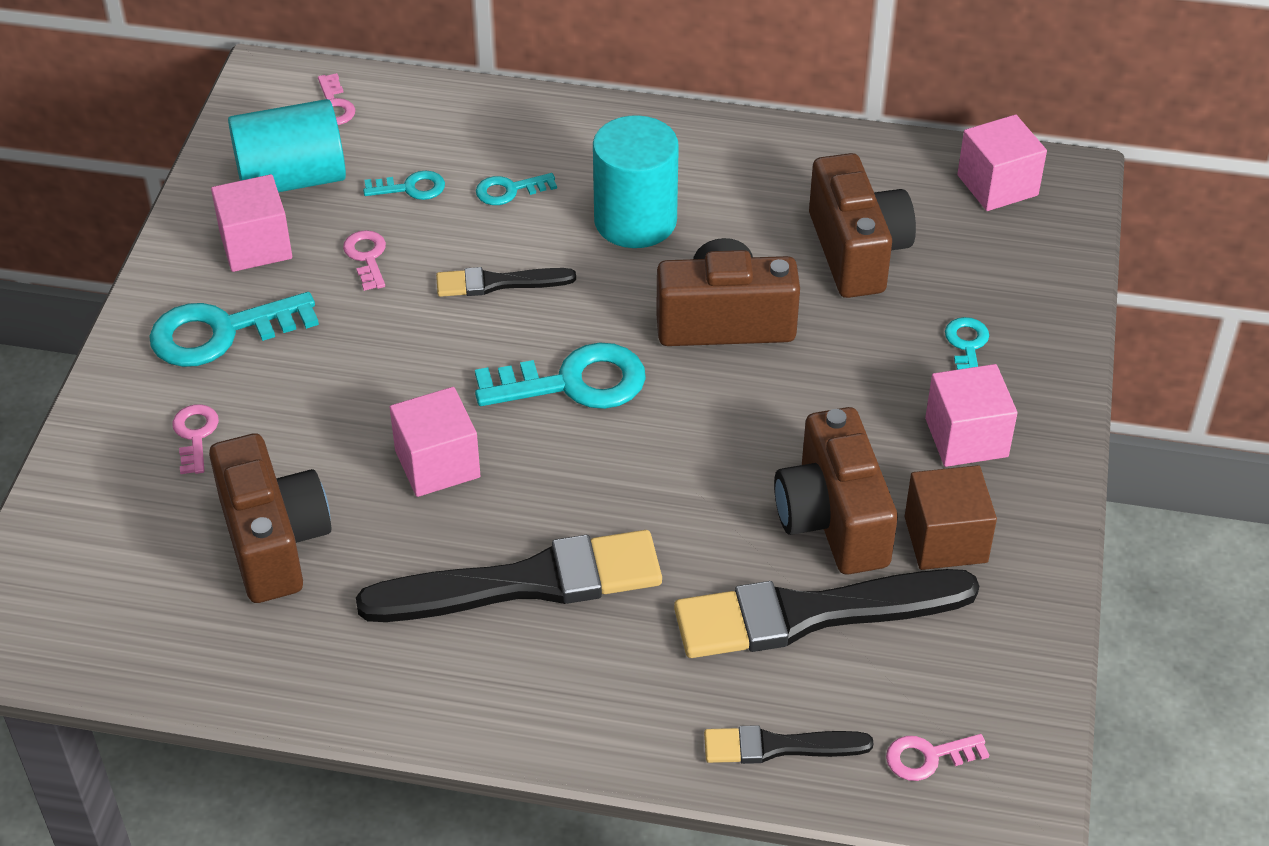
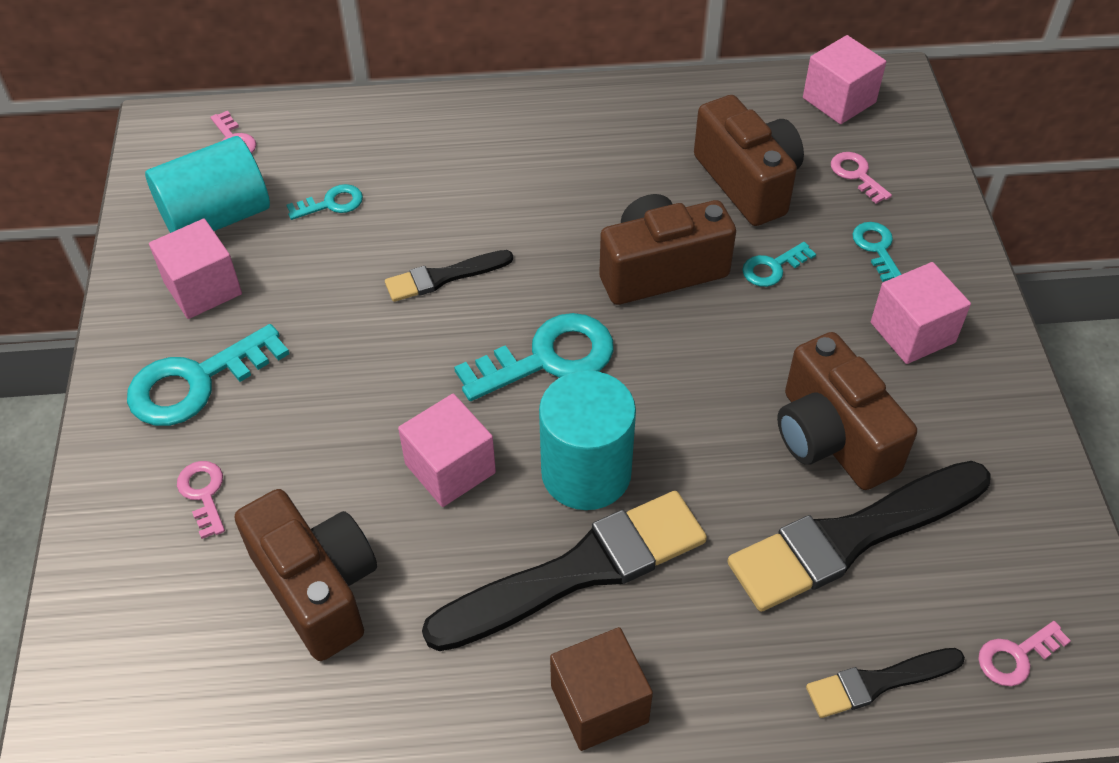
camera: 15 degrees left, 5 degrees up
pink key [343,230,386,291] -> pink key moved to [831,152,892,204]
turquoise key [476,173,557,205] -> turquoise key moved to [742,242,816,287]
turquoise cylinder [593,115,679,248] -> turquoise cylinder moved to [539,370,636,510]
brown cube [905,465,997,570] -> brown cube moved to [550,627,653,751]

